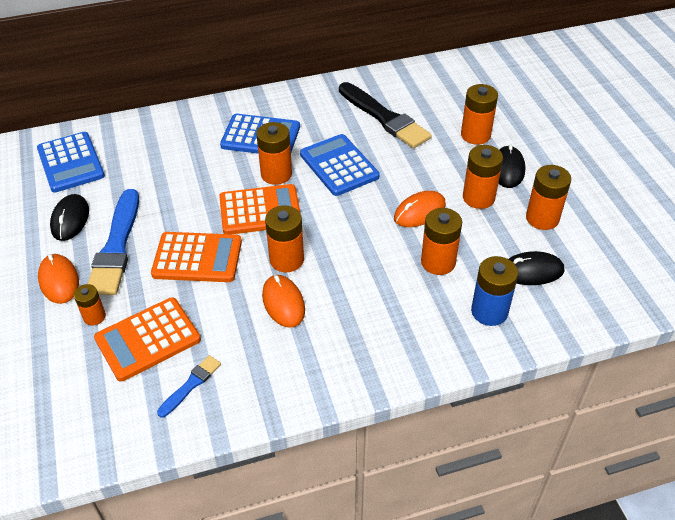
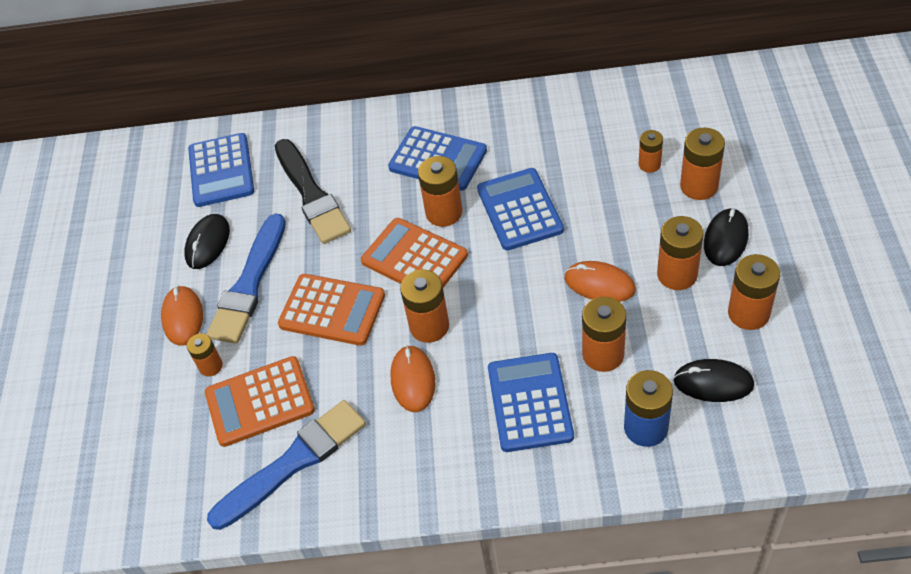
camera: 20 degrees right, 5 degrees up
blue brush [157,355,221,418] -> blue brush [207,400,366,530], size x2.03
orange calculator [219,184,301,234] -> orange calculator turned 150 degrees counterclockwise [361,218,468,288]
black brush [339,82,432,148] -> black brush moved to [275,139,351,244]
orange mouse [394,191,446,227] -> orange mouse turned 45 degrees clockwise [564,261,636,302]
none -> blue calculator [488,353,574,452]
none -> orange battery [639,130,663,173]

